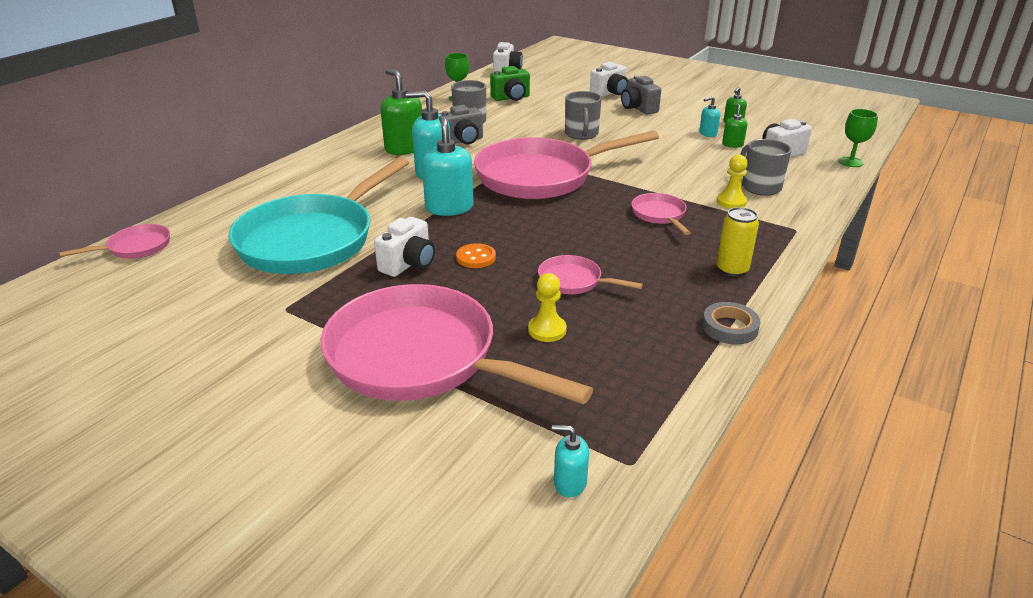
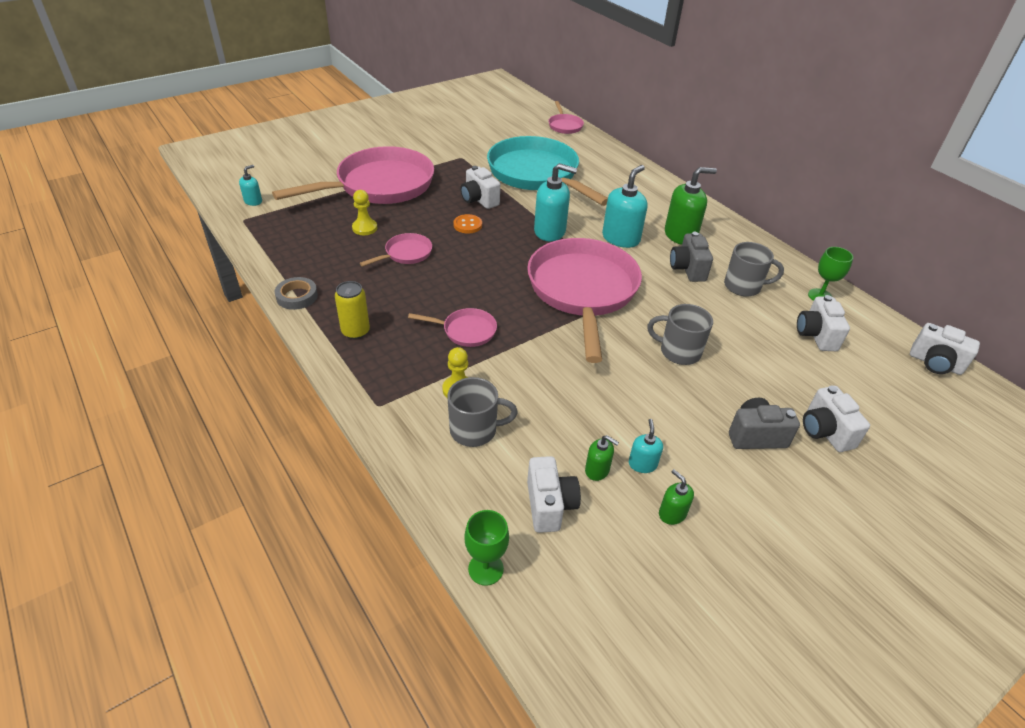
camera: 110 degrees right, 10 degrees up
green camera [490,66,530,101] -> white camera [797,295,850,351]

